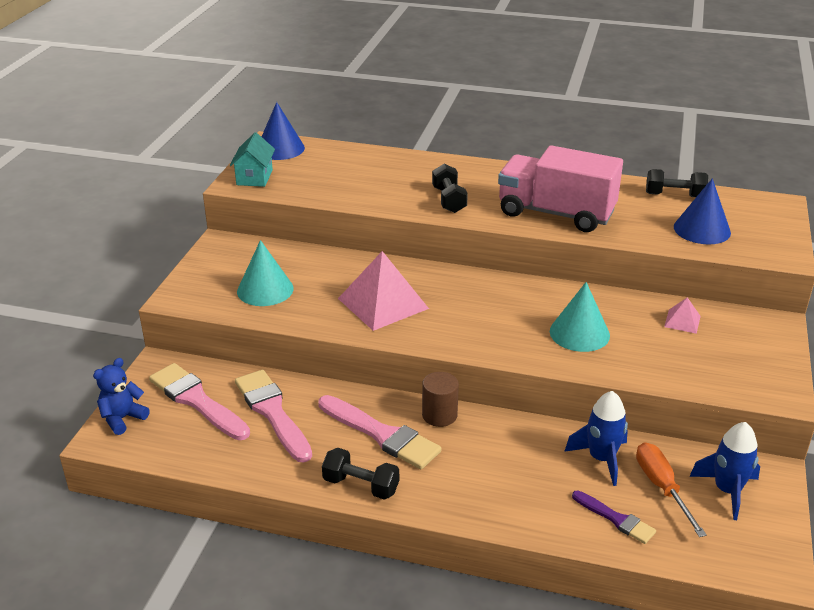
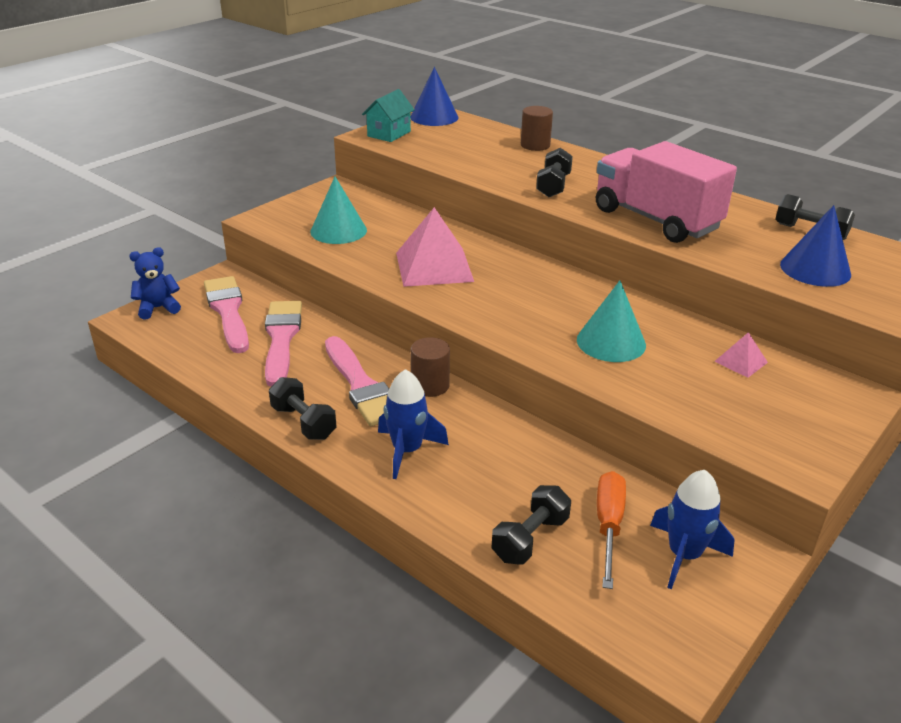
camera: 25 degrees right, 0 degrees up
blue rocket [564,391,628,486] -> blue rocket moved to [378,369,449,479]
purple brush [572,491,656,544] -> black dumbbell [492,485,571,565]
none -> brown cylinder [521,106,553,151]

